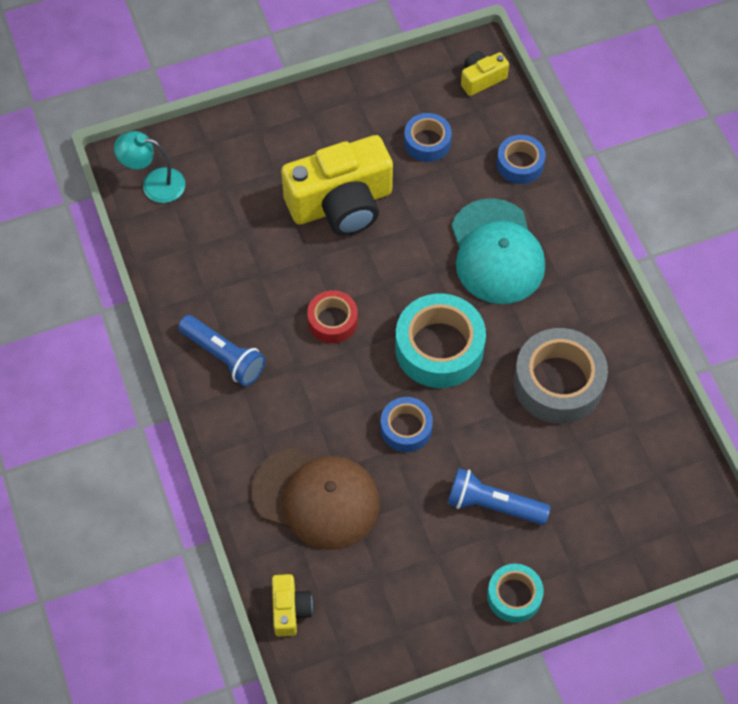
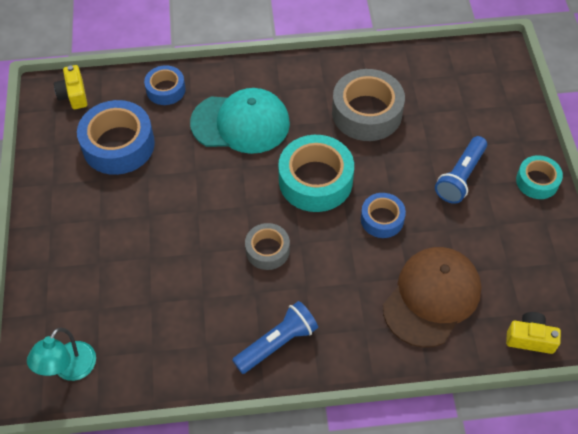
camera: 75 degrees left, 5 degrees down
yellow camera [281,135,393,236] -> none
red tape [307,290,358,343] -> grey tape [245,223,290,270]
blue tape [404,113,452,162] -> blue tape [77,100,155,175], size x1.76

